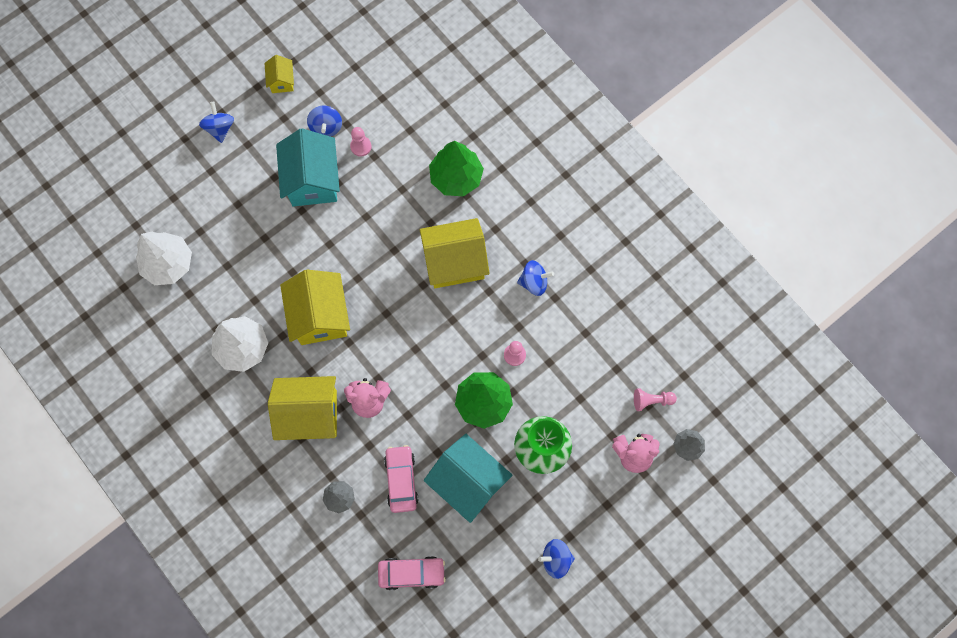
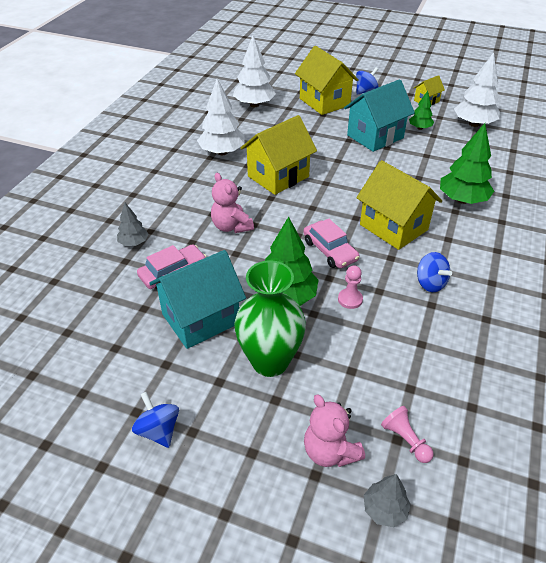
camera: 60 degrees right, 30 degrees down
yellow house [268,376,337,440] -> yellow house moved to [295,46,359,115]
blue spinning top [307,106,342,137] -> green tree [409,91,434,130]
pink pawn [350,127,372,157] -> none
pink car [378,556,446,590] -> pink car moved to [303,219,360,269]
turquoise house [424,434,512,523] -> turquoise house turned 45 degrees clockwise [149,250,246,349]
none -> white tree [454,52,500,127]

